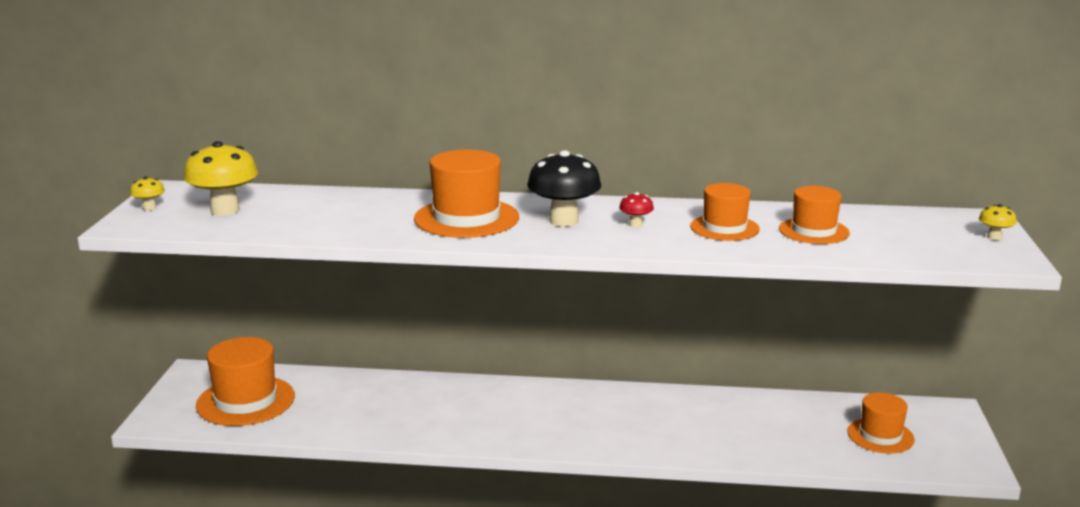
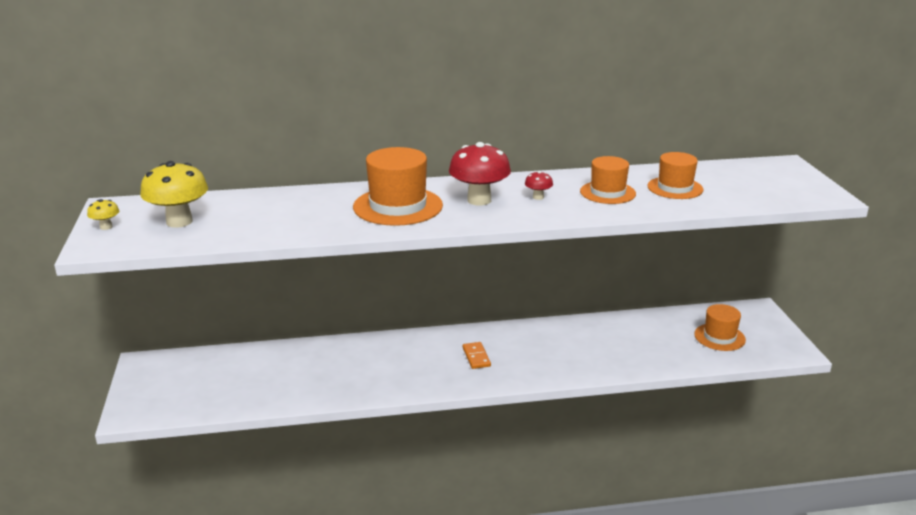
camera: 15 degrees left, 5 degrees up
orange hat [196,337,295,426] -> none
black mushroom [527,150,601,227] -> red mushroom [449,142,511,205]
yellow mushroom [979,204,1017,240] -> none
none -> orange domino [463,342,491,369]

